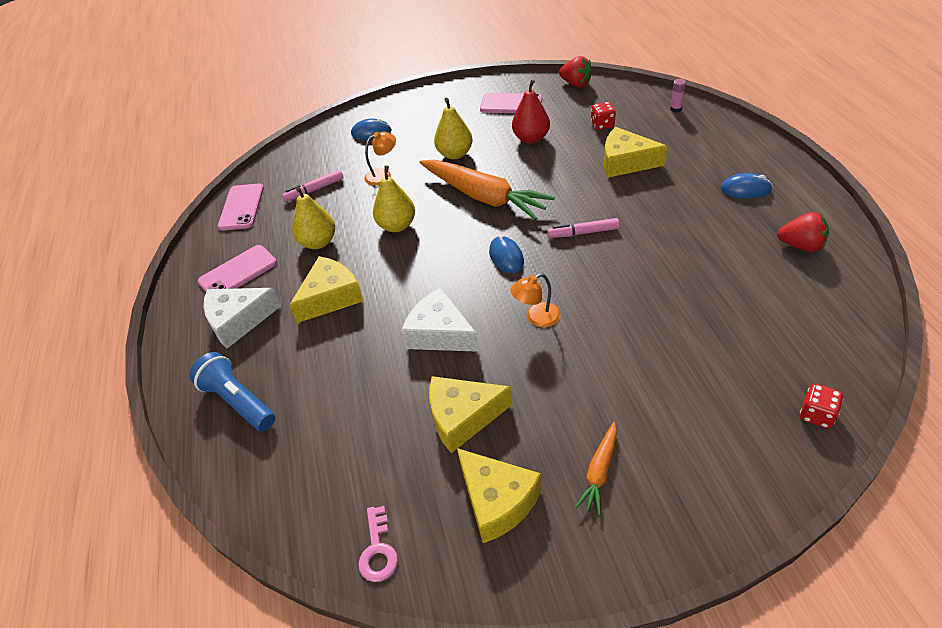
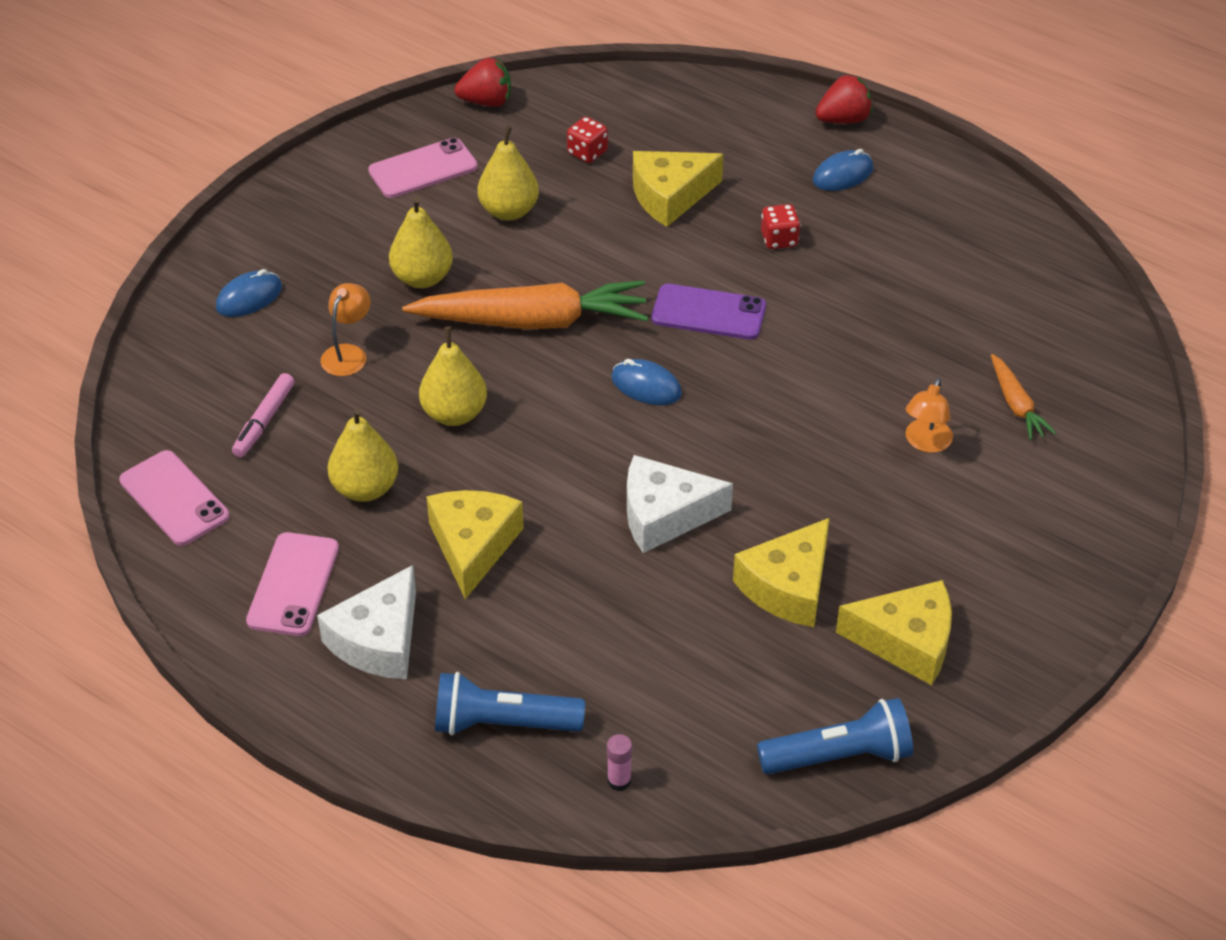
camera: 45 degrees left, 0 degrees up
pink key [358,506,398,582] -> blue flashlight [757,698,913,774]
orange lamp [510,273,561,327] -> orange lamp moved to [906,378,953,453]
red pear [512,79,550,144] -> yellow pear [477,125,539,220]
pink marker [547,218,620,238] -> purple phone [652,284,766,340]
orange carrot [575,422,617,515] -> orange carrot moved to [991,354,1056,440]
pink glue stick [670,79,686,113] -> pink glue stick moved to [607,734,632,791]
red strawberry [777,212,829,252] -> red strawberry moved to [815,75,873,124]
red dice [800,383,843,428] -> red dice moved to [761,204,800,249]

